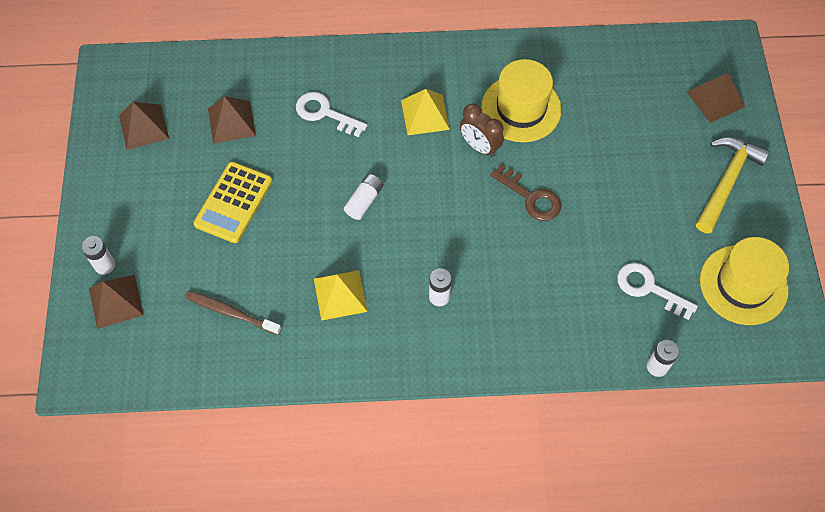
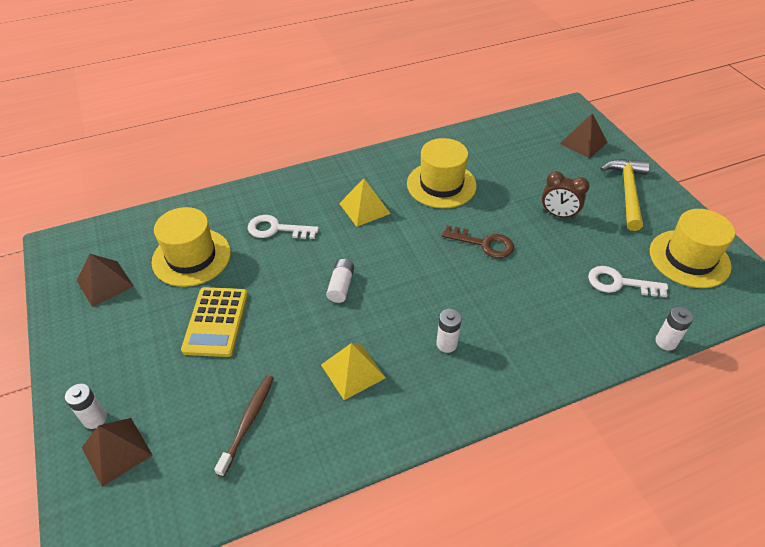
camera: 20 degrees left, 15 degrees down
brown toothbrush [185,291,282,335] -> brown toothbrush turned 105 degrees clockwise [214,375,274,477]
brown pyramid [208,96,256,144] -> yellow hat [152,207,231,287]
brown clock [460,104,504,158] -> brown clock moved to [542,171,590,219]

